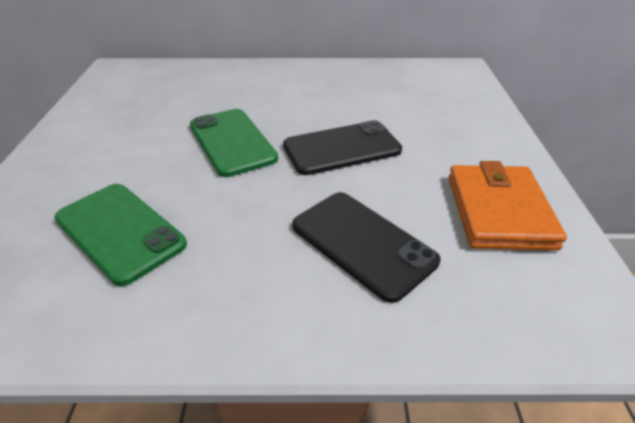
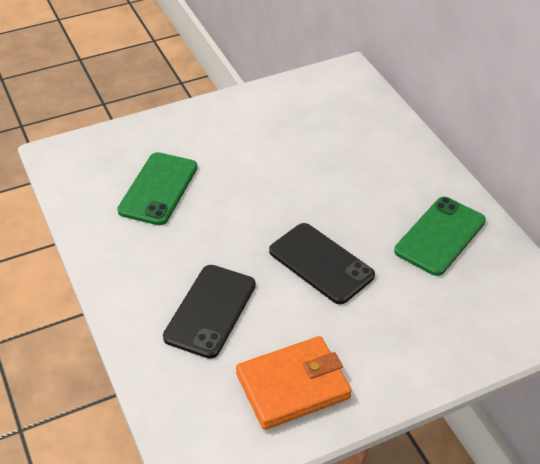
camera: 65 degrees right, 5 degrees up
green phone [190,109,278,177] -> green phone moved to [394,197,486,276]

